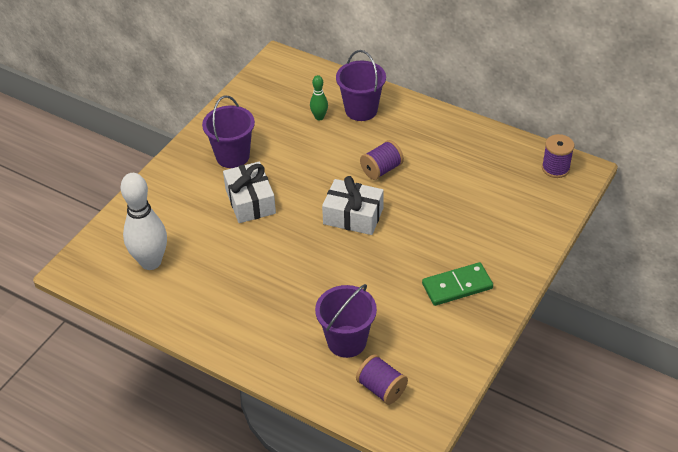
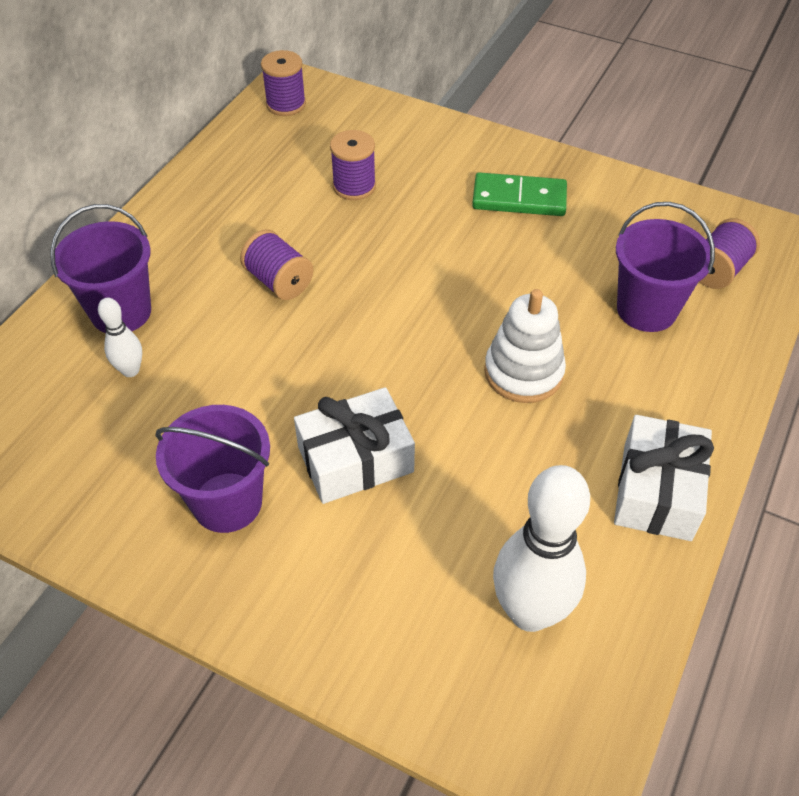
camera: 95 degrees left, 5 degrees up
green bowling pin [310,75,328,121] -> white bowling pin [98,298,142,377]
white gift [322,176,384,235] -> white gift moved to [614,415,714,541]
green domino [422,262,493,306] -> green domino turned 60 degrees counterclockwise [472,172,567,216]
none -> purple spool [330,130,376,200]
none -> white stacking toy [484,289,566,403]

